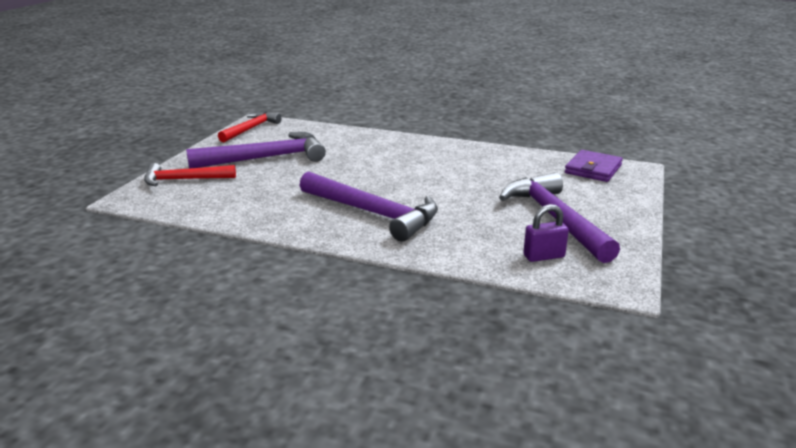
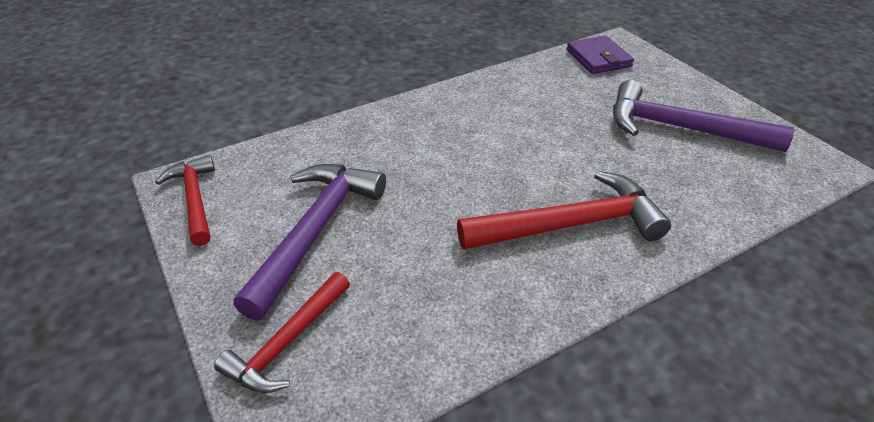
camera: 50 degrees left, 15 degrees up
purple hammer [299,171,438,242] -> red hammer [457,171,671,250]
purple padlock [523,204,569,262] -> none

